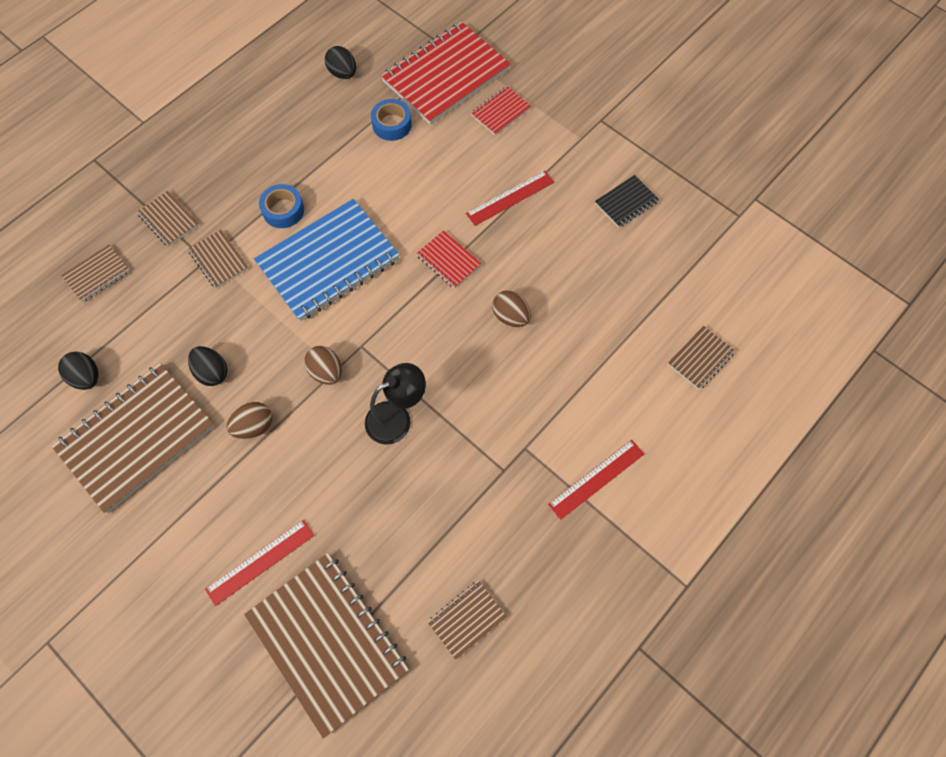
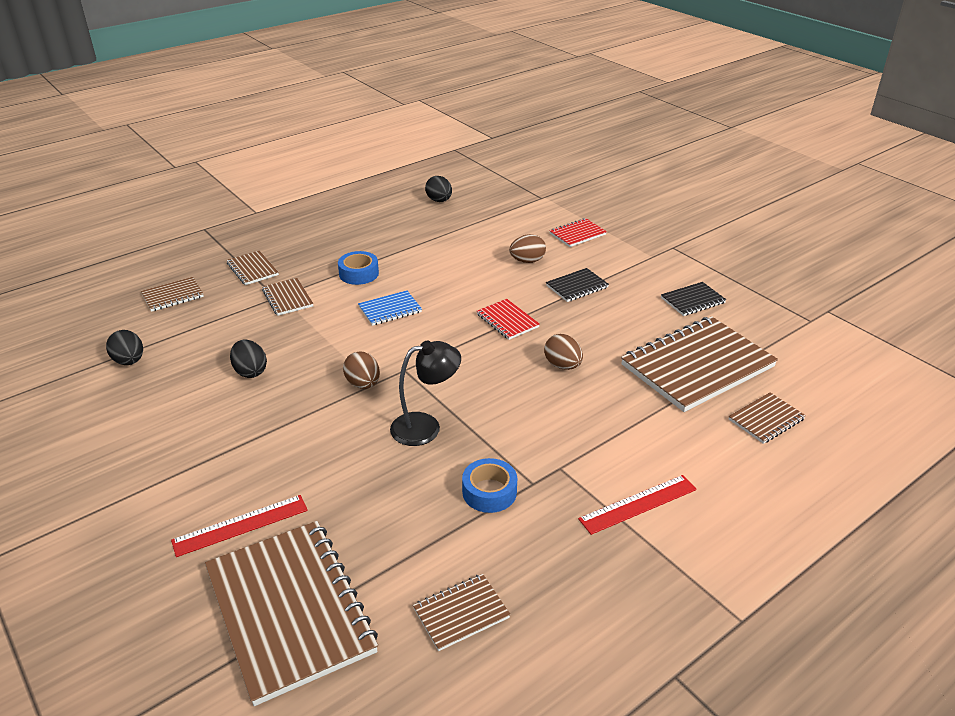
camera: 10 degrees right, 30 degrees down
brown notebook [52,363,215,513] -> brown notebook moved to [621,316,778,412]
brown egg [227,402,272,439] -> brown egg moved to [509,234,546,263]
blue notebook [254,199,400,321] -> blue notebook [358,290,422,326], size x0.46
blue tape [371,99,412,141] -> blue tape moved to [462,458,517,513]
red notebook [381,22,511,125] -> none
red ruler [466,171,554,226] -> black notebook [546,268,609,302]

